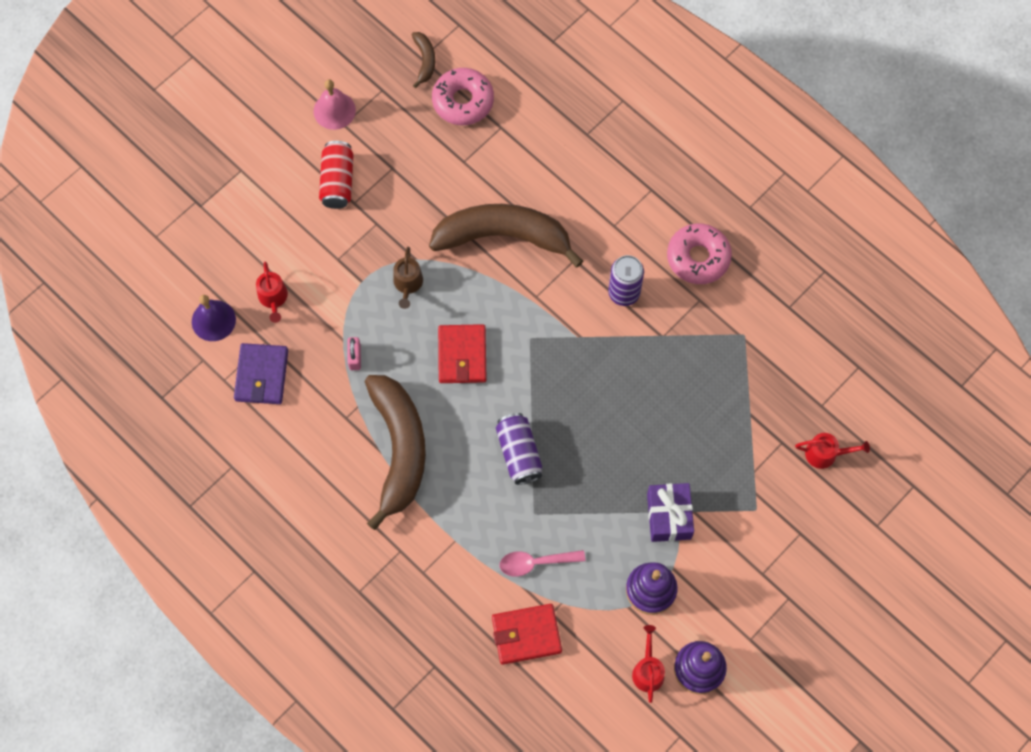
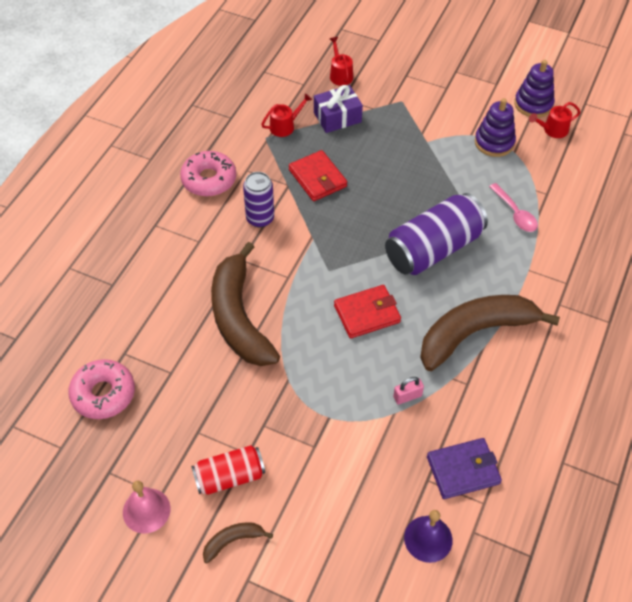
camera: 110 degrees left, 15 degrees down
red watering can [256,262,288,323] -> red watering can moved to [261,93,312,137]
brown watering can [393,247,423,309] -> none
brown banana [412,32,435,88] -> brown banana moved to [203,522,273,564]
red wallet [492,604,562,664] -> red wallet moved to [289,150,347,201]
purple can [496,413,542,485] -> purple can [385,193,488,275], size x1.68
purple gift [647,483,694,542] -> purple gift moved to [314,85,363,133]

